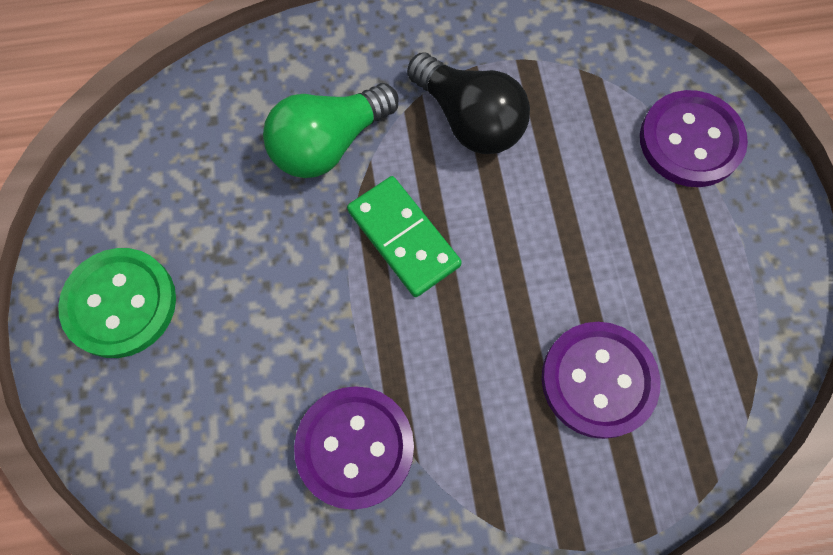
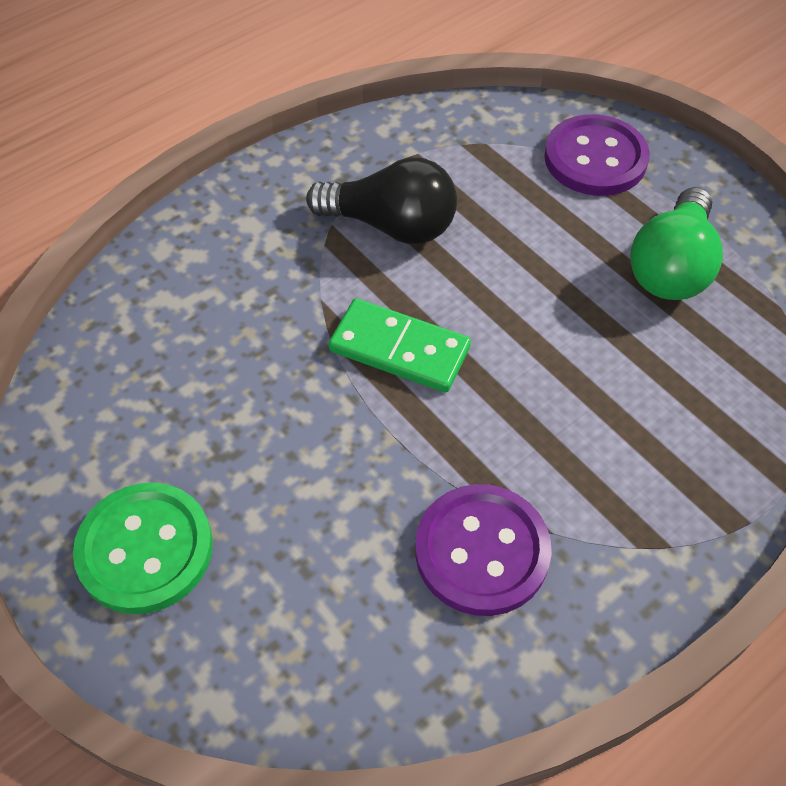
camera: 30 degrees left, 15 degrees down
green light bulb [263,83,399,178] -> green light bulb moved to [630,187,723,300]
purple button [542,322,660,439] -> none

